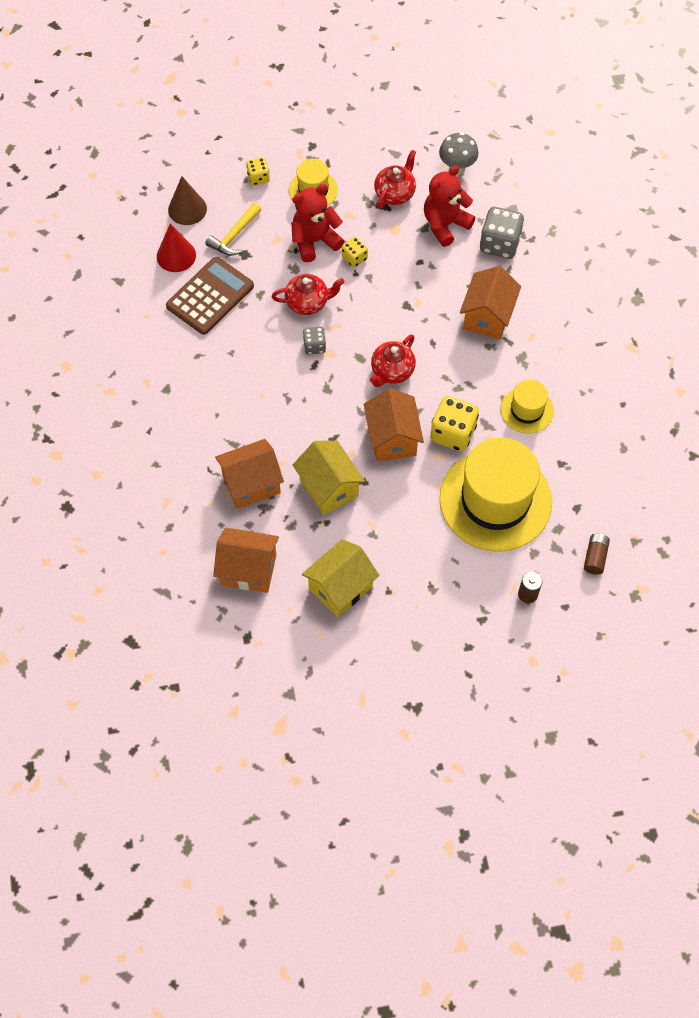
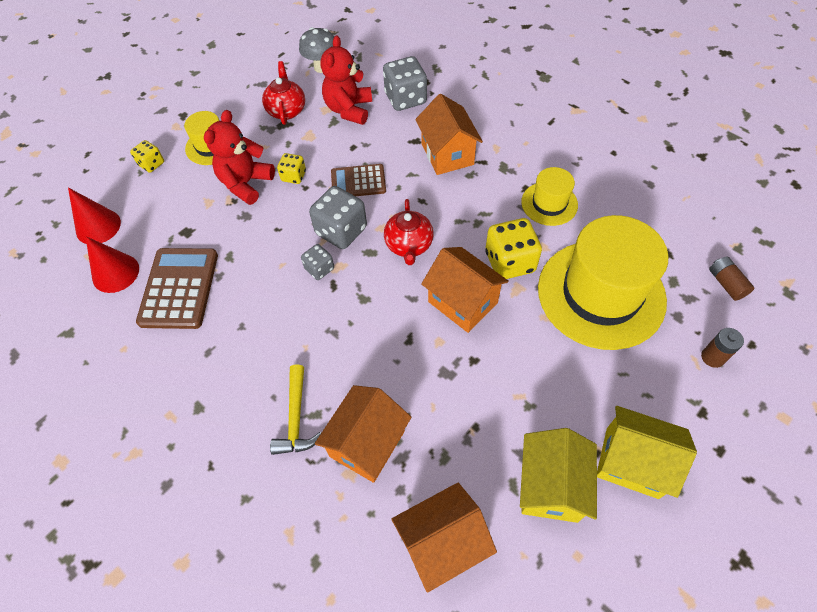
camera: 35 degrees left, 5 degrees down
brown cone [168,176,207,225] -> red cone [68,188,121,244]
yellow hammer [205,203,261,256] -> yellow hammer moved to [270,364,321,455]
red teapot [272,274,344,315] -> none
yellow house [293,441,365,515] -> yellow house moved to [597,406,697,499]
none -> grey dice [309,186,367,249]
none -> brown calculator [331,164,386,196]

